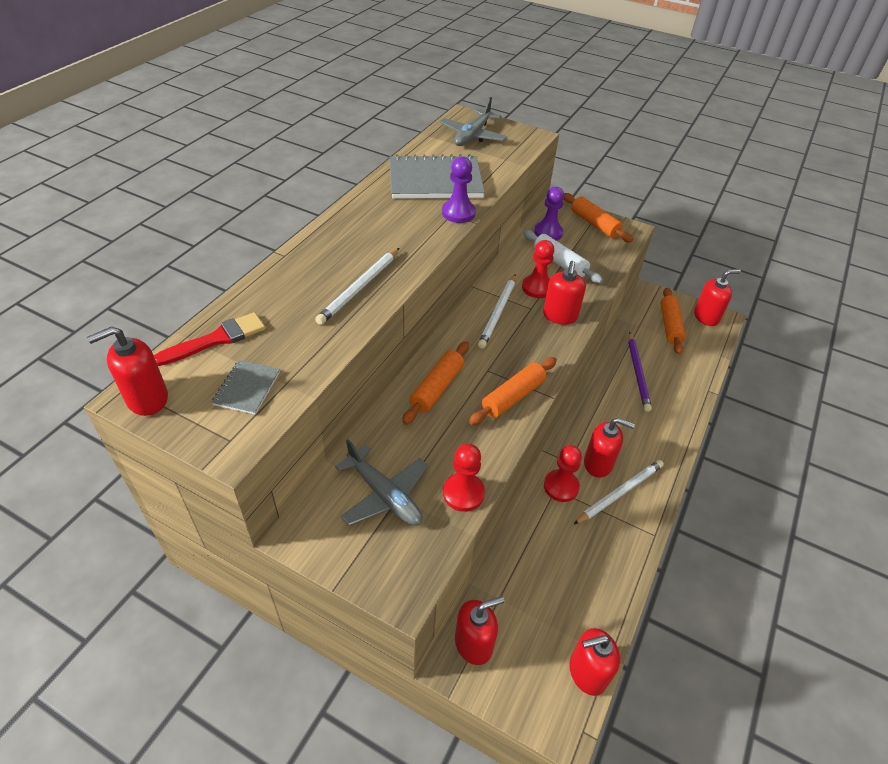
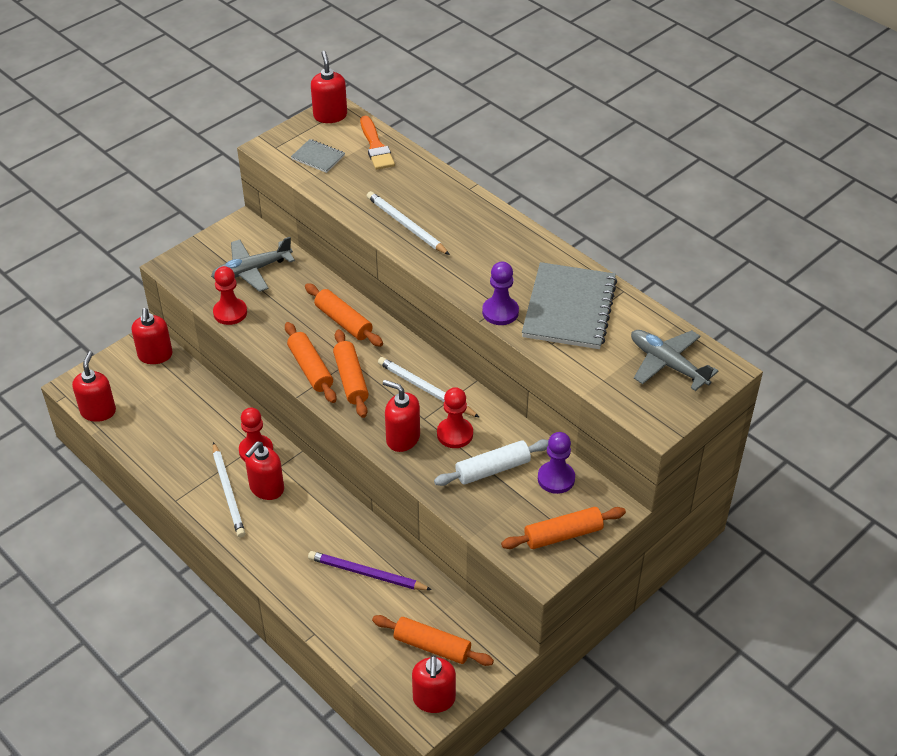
camera: 110 degrees right, 0 degrees up
red brush [154,312,265,366] -> orange brush [360,116,395,170]
none -> orange rolling pin [333,329,369,418]

